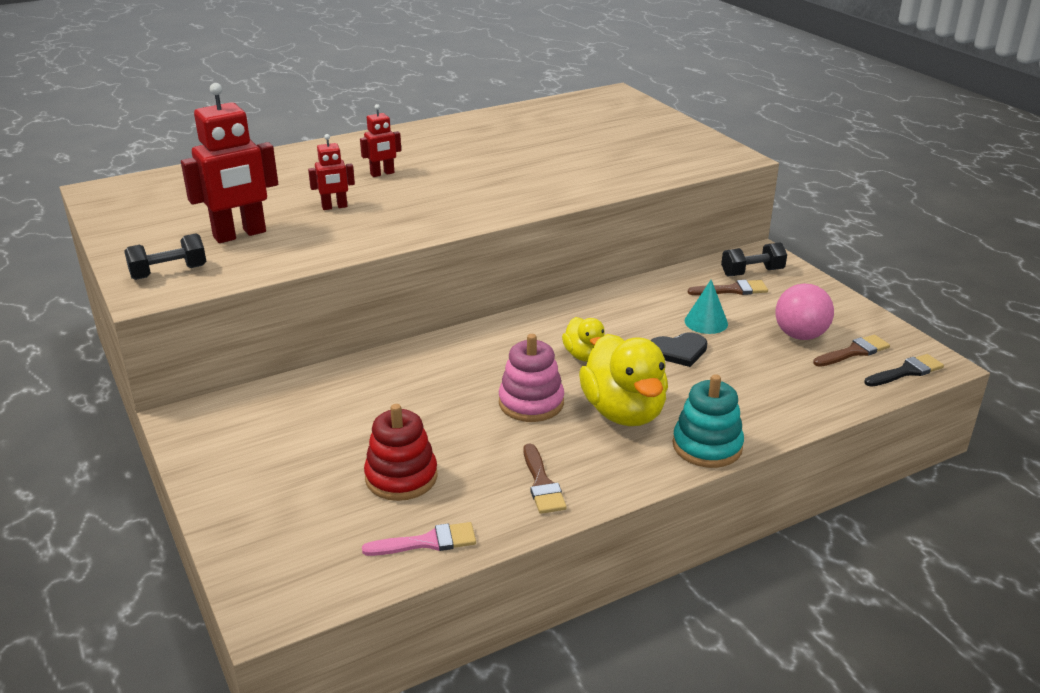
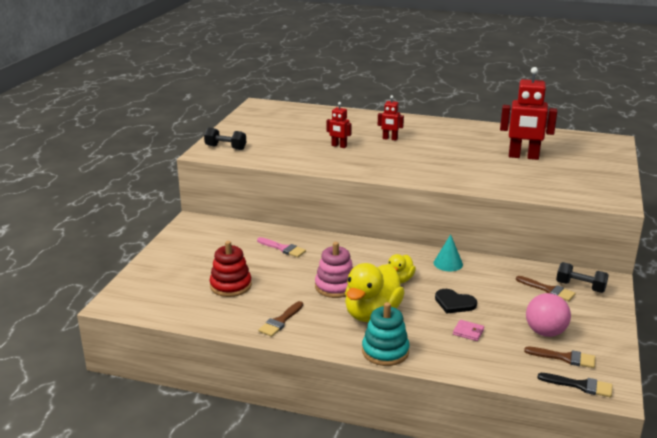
camera: 45 degrees right, 5 degrees down
red robot [181,83,278,243] -> red robot moved to [500,67,557,160]
pink brush [362,522,476,556] -> pink brush moved to [257,237,306,257]
turquoise cone [684,280,728,334] -> turquoise cone moved to [434,234,463,271]
none -> pink wallet [453,320,484,341]

